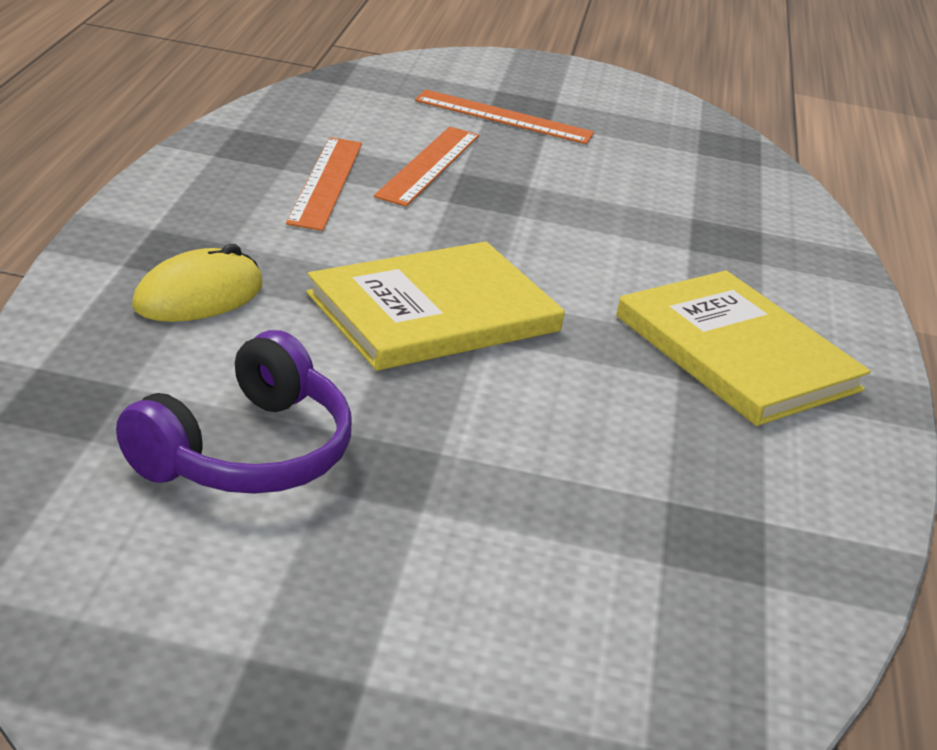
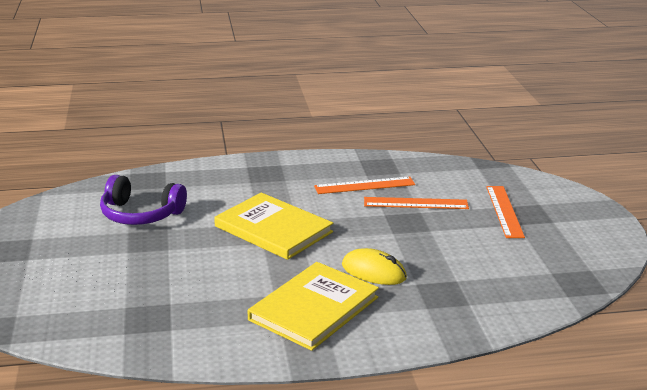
camera: 75 degrees right, 5 degrees down
yellow mouse [132,244,262,322] -> yellow mouse moved to [342,248,407,285]

